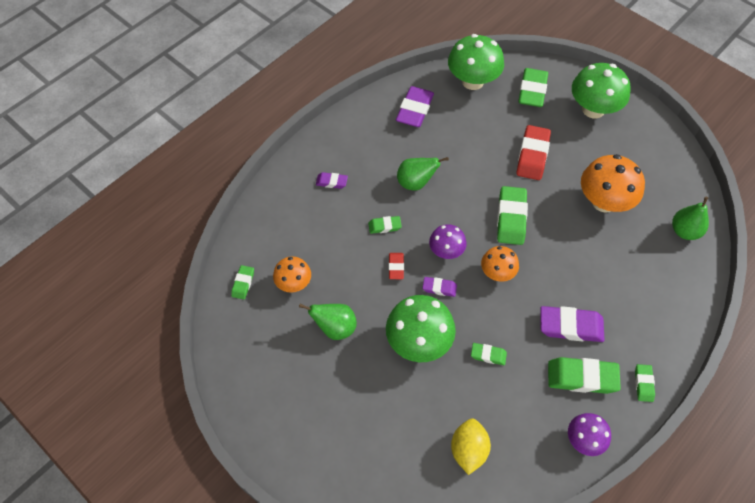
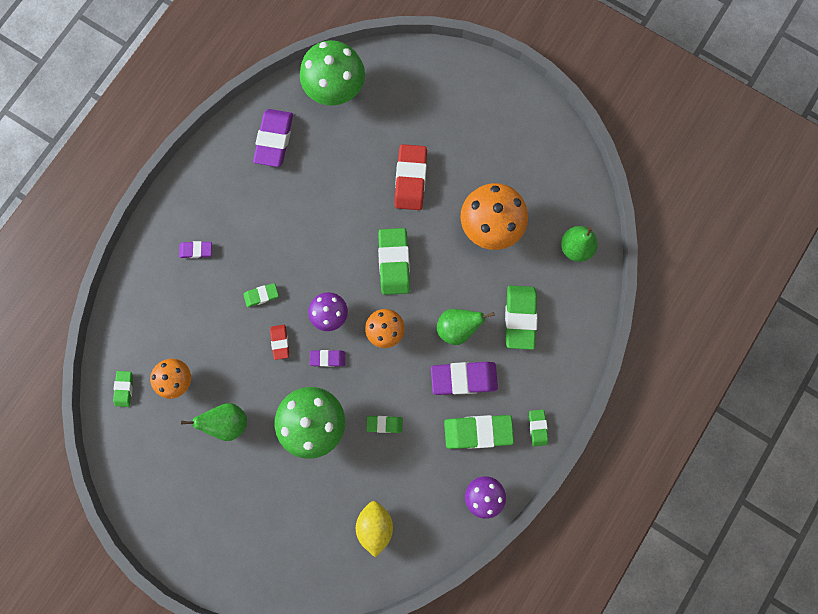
camera: 10 degrees left, 20 degrees up
green pear [397,157,449,191] -> green pear moved to [437,309,495,345]
green eraser [518,68,548,107] -> green eraser moved to [505,285,538,350]
green mushroom [572,63,631,119] -> none

